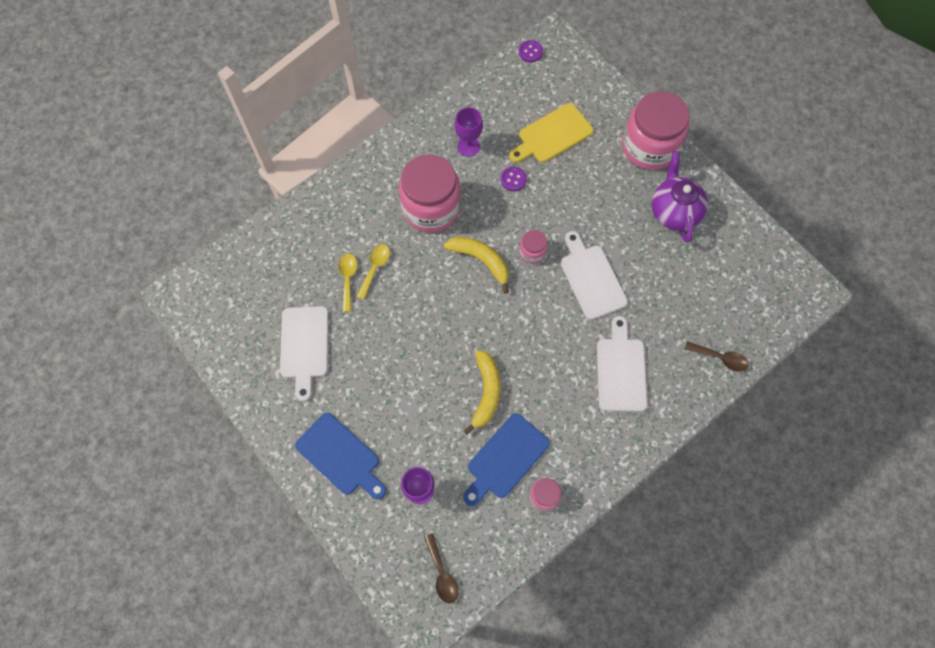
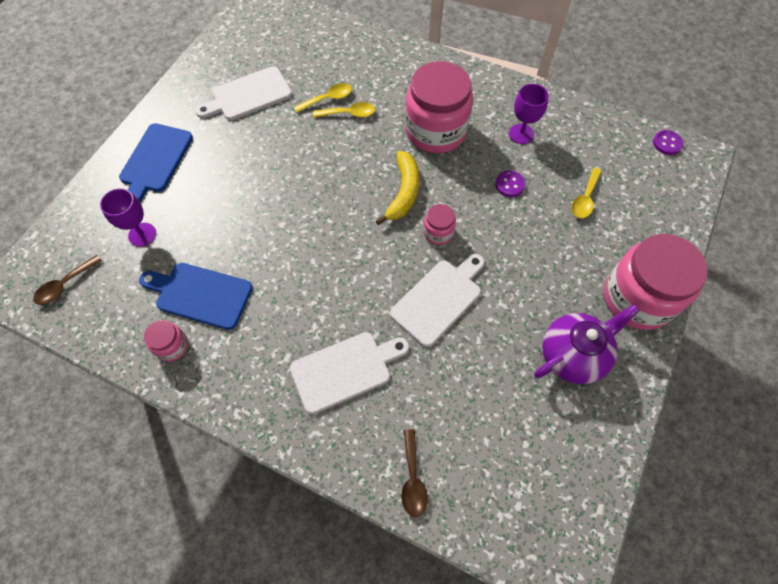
camera: 65 degrees right, 5 degrees down
yellow banana [464,350,501,435] -> none
yellow cutting board [509,103,593,163] -> yellow spoon [572,168,602,218]

